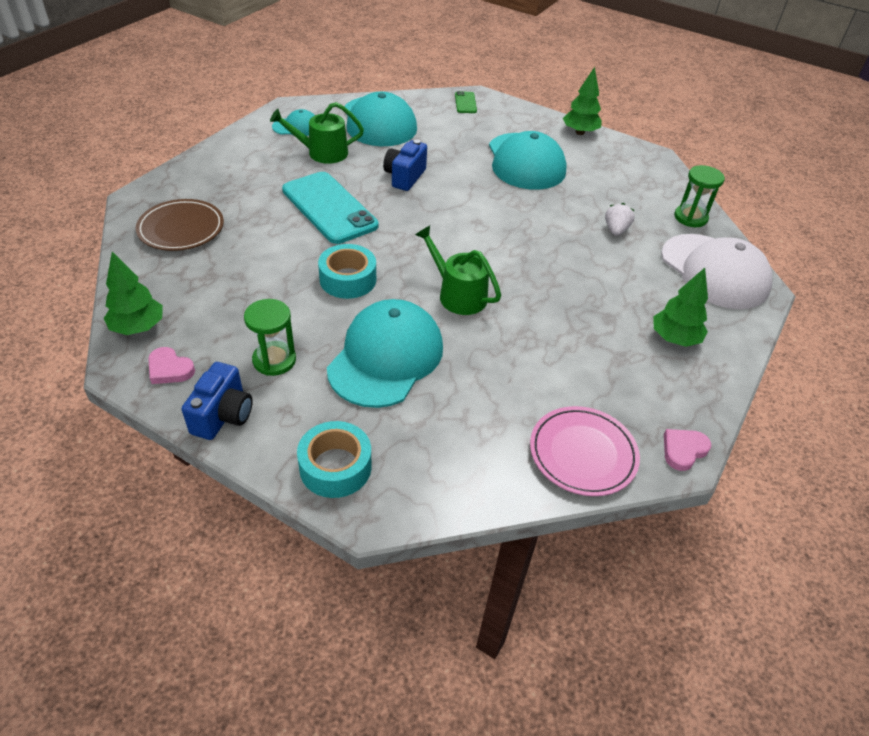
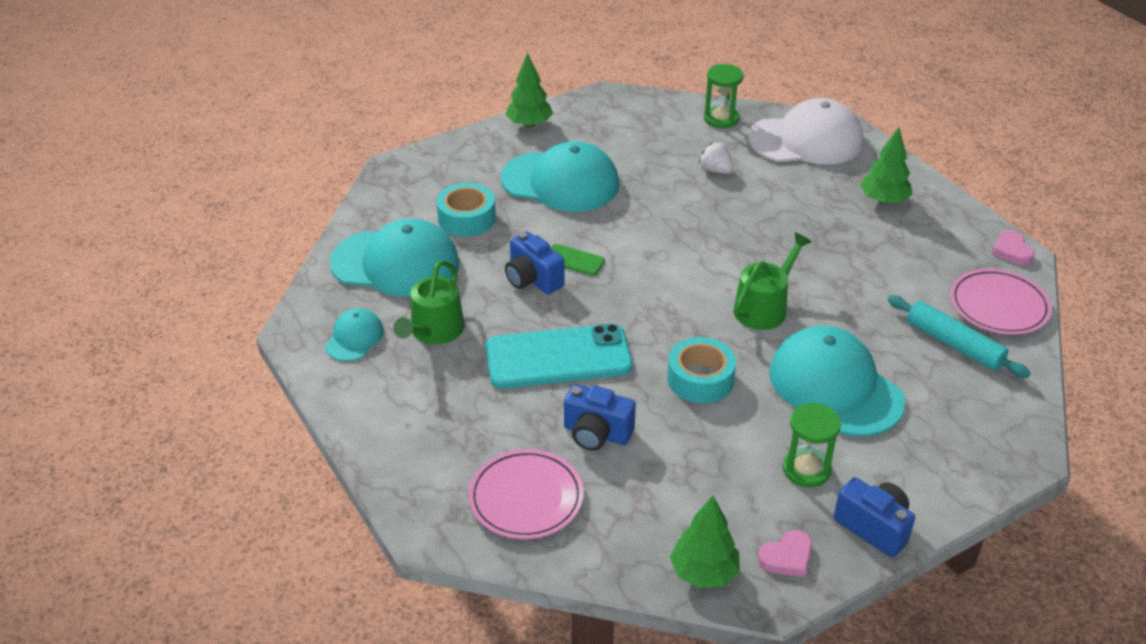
camera: 60 degrees left, 5 degrees down
brown plate [136,199,224,251] -> pink plate [468,449,584,539]
turquoise tape [297,421,372,498] -> turquoise tape moved to [436,183,496,237]
green watering can [415,226,501,315] -> green watering can turned 150 degrees clockwise [733,232,812,330]
green phone [455,91,477,113] -> green phone moved to [551,244,605,276]
none -> blue camera [564,384,636,451]
none -> turquoise rolling pin [888,295,1030,378]

